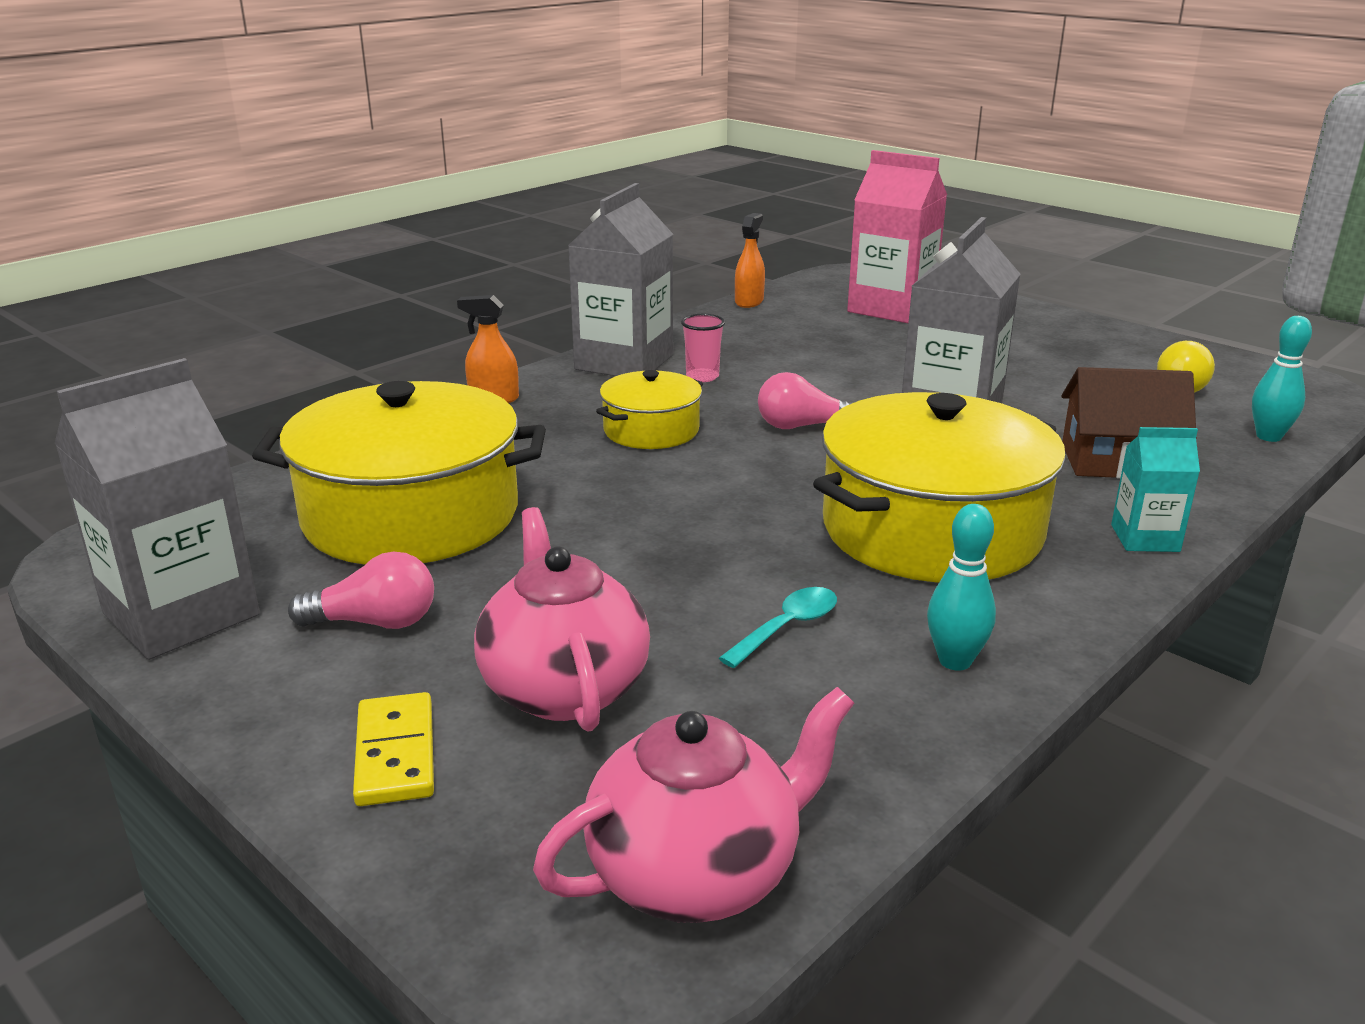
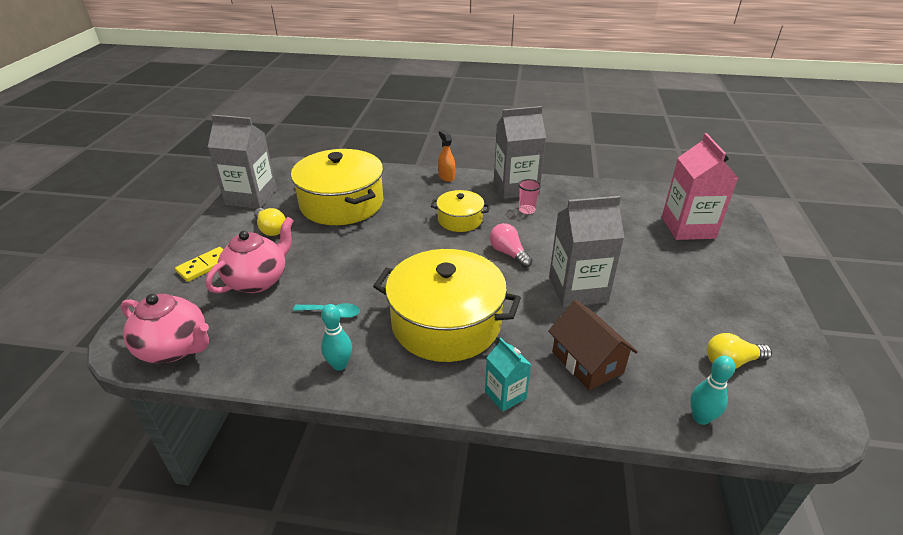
camera: 55 degrees right, 10 degrees up
pink light bulb [288,552,434,629] -> yellow light bulb [254,208,286,236]
orange spray bottle [735,213,765,308] -> none

